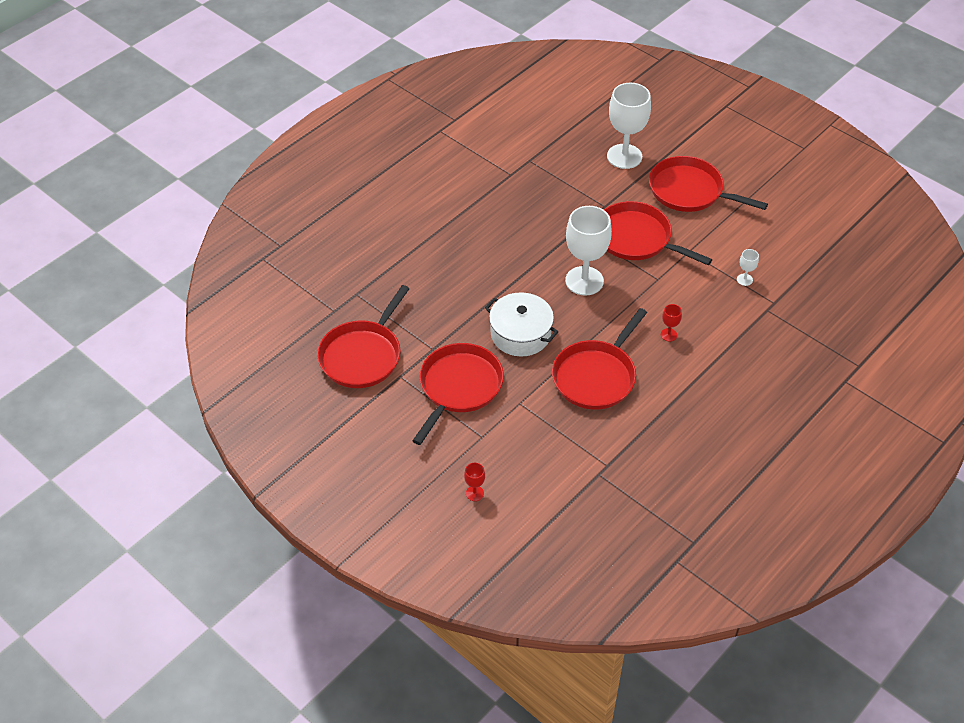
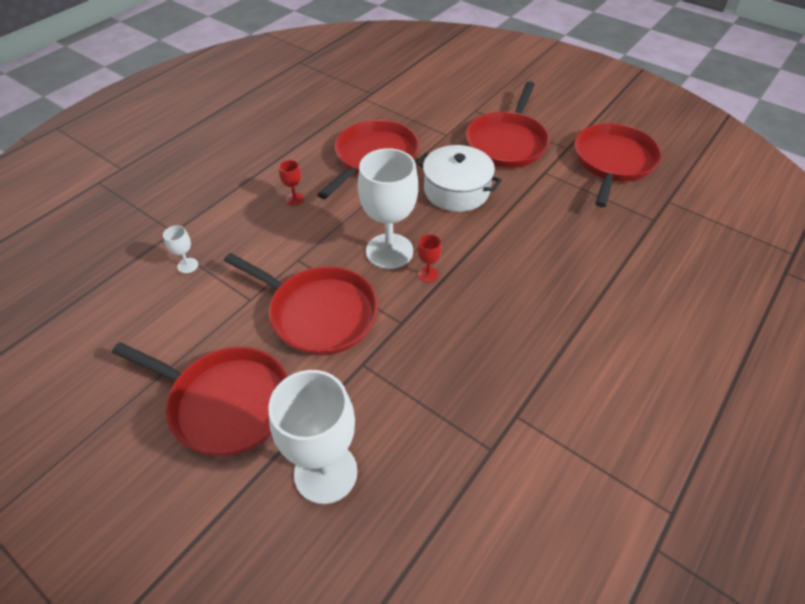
camera: 175 degrees right, 0 degrees up
red goblet [464,463,485,501] -> red goblet moved to [417,234,442,282]

